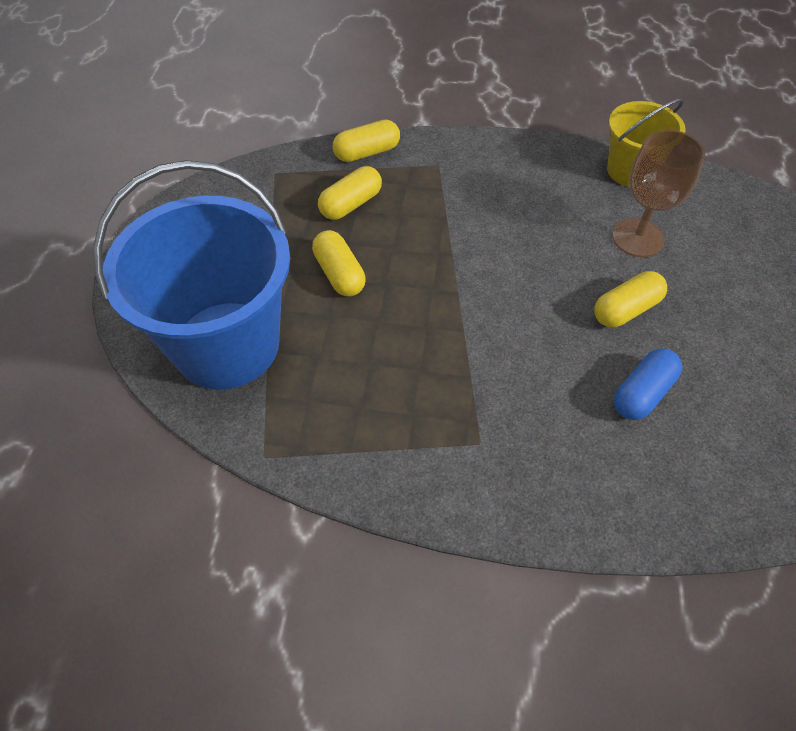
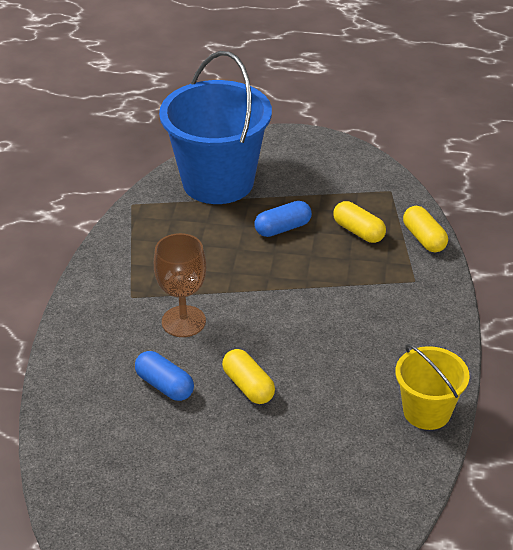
camera: 90 degrees right, 15 degrees down
yellow capsule [312,230,366,296] -> blue capsule [255,201,312,237]
brown goblet [612,130,705,257] -> brown goblet moved to [154,233,207,337]

